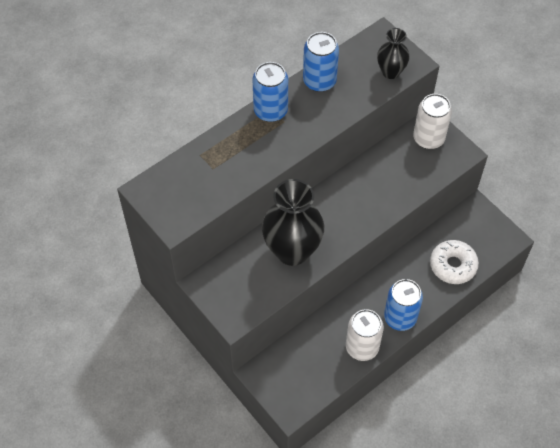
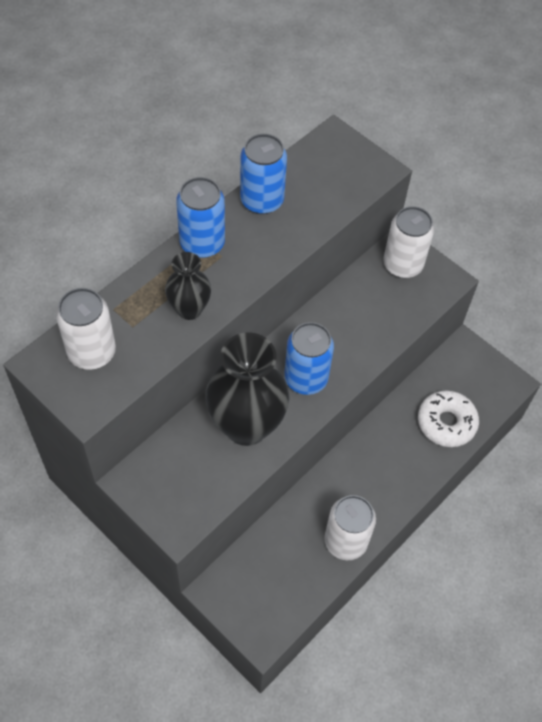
camera: 10 degrees left, 0 degrees up
black vase [377,28,410,79] -> black vase moved to [165,252,211,320]
blue can [384,279,423,331] -> blue can moved to [284,322,334,395]
none -> white can [56,288,116,370]

